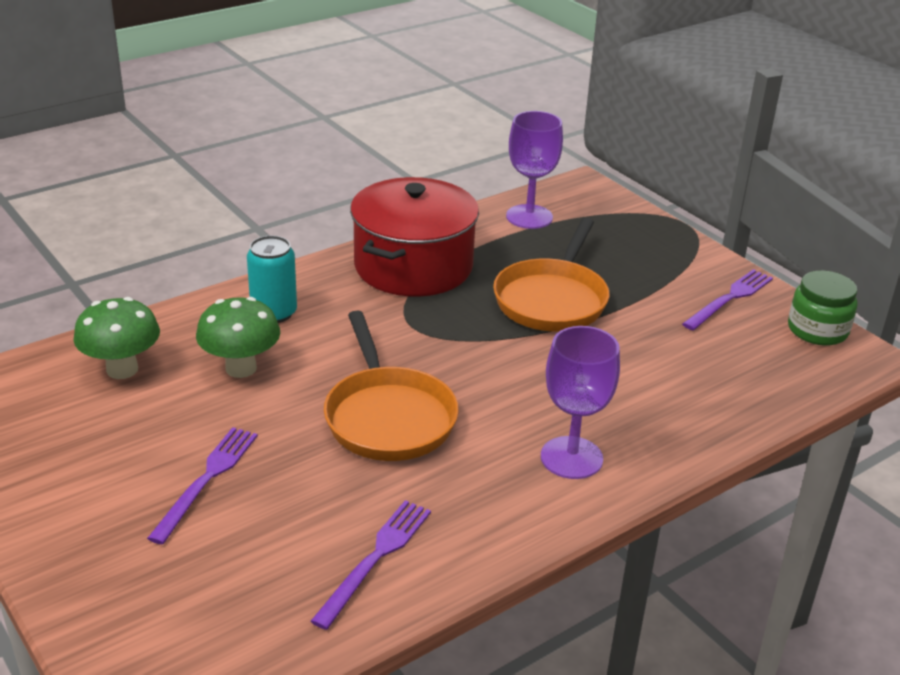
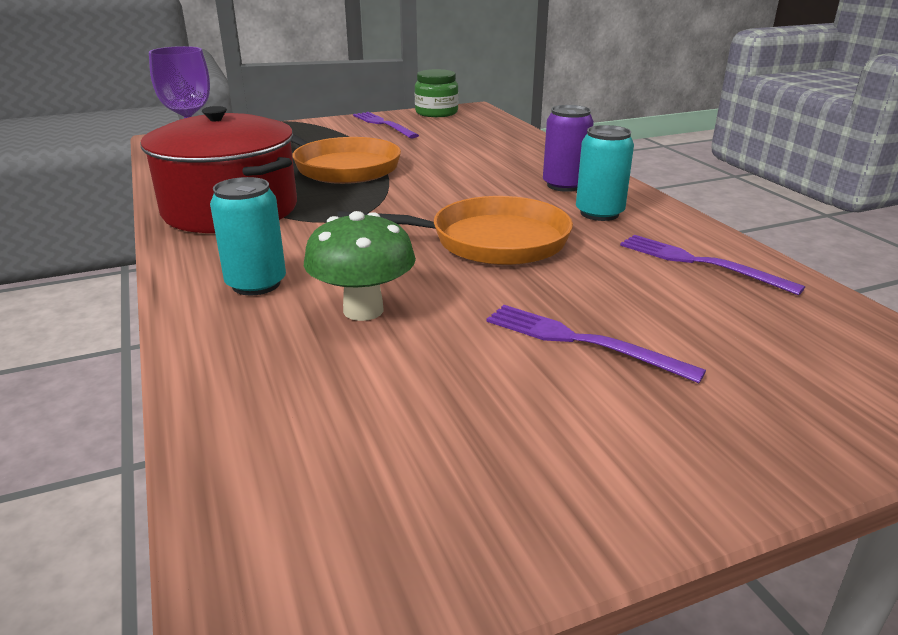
camera: 75 degrees left, 5 degrees down
green mushroom [73,297,160,379] -> none
purple goblet [541,326,620,479] -> purple can [543,105,594,192]
none -> turquoise can [576,125,634,221]

